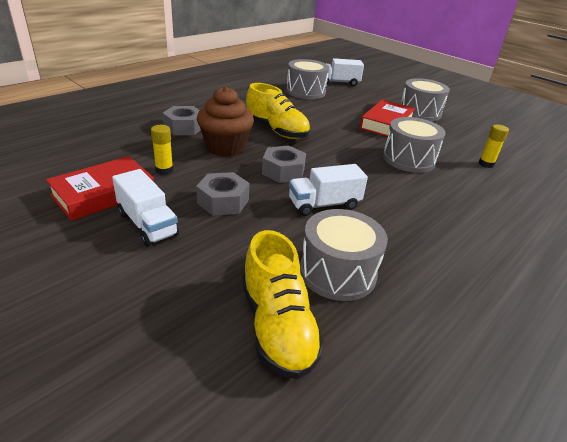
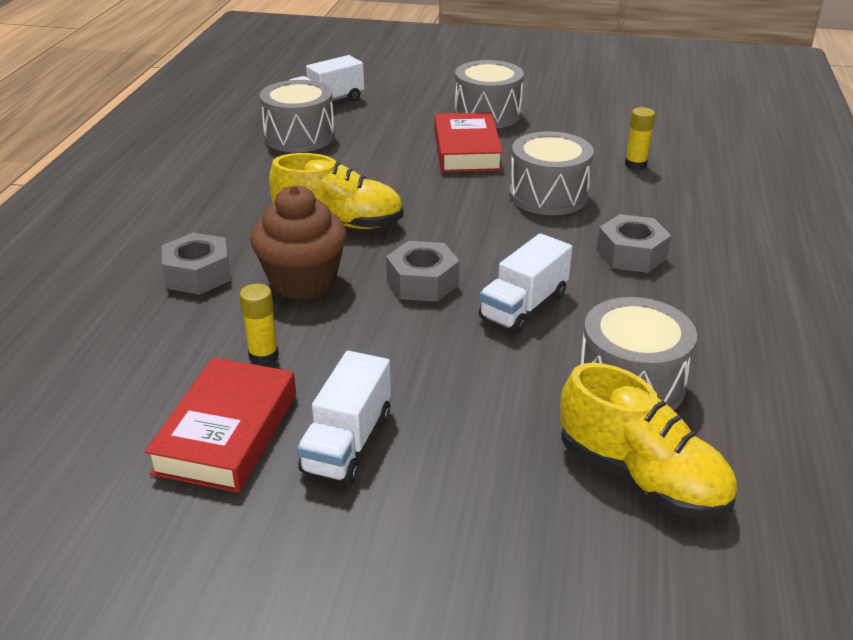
camera: 30 degrees left, 0 degrees up
white truck [112,169,179,246] -> white truck turned 90 degrees clockwise [297,351,391,484]
grey nut [196,172,249,216] -> grey nut moved to [597,214,671,273]

